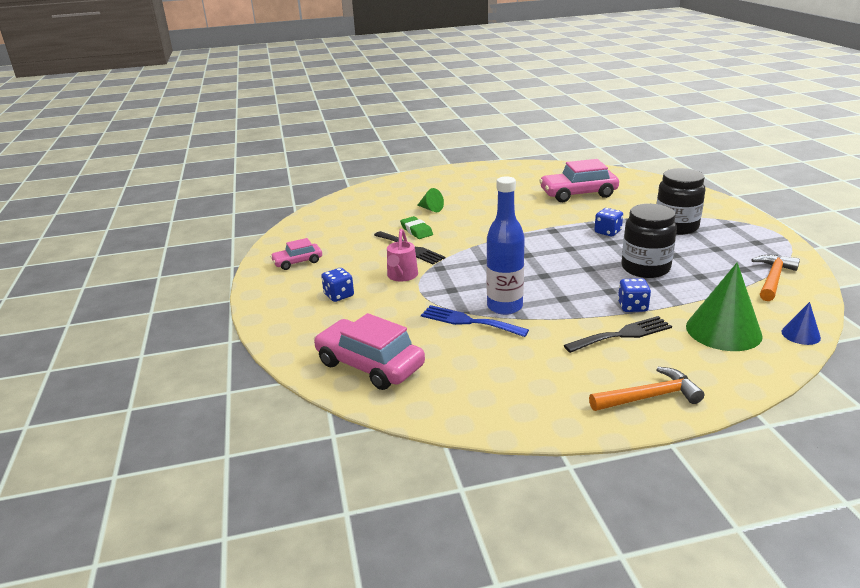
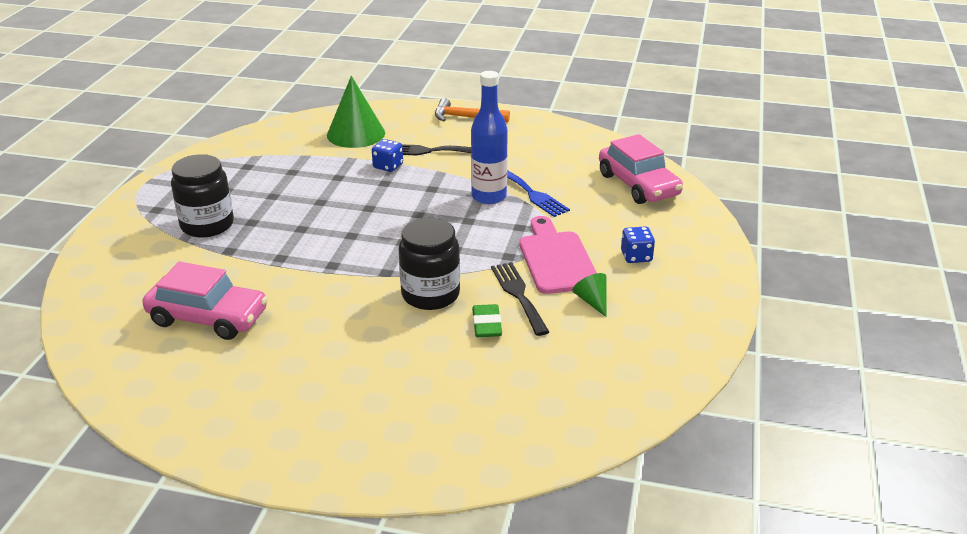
camera: 155 degrees left, 5 degrees up
pink car [270,238,322,270] -> none
pink watering can [387,229,418,281] -> pink cutting board [519,216,597,294]
green cone [418,188,444,212] -> green cone moved to [573,273,606,317]
blue dice [594,208,623,237] -> none
black jar [621,204,677,278] -> black jar moved to [399,218,460,310]
orange hammer [751,255,800,301] -> none
blue cone [782,302,821,345] -> none

